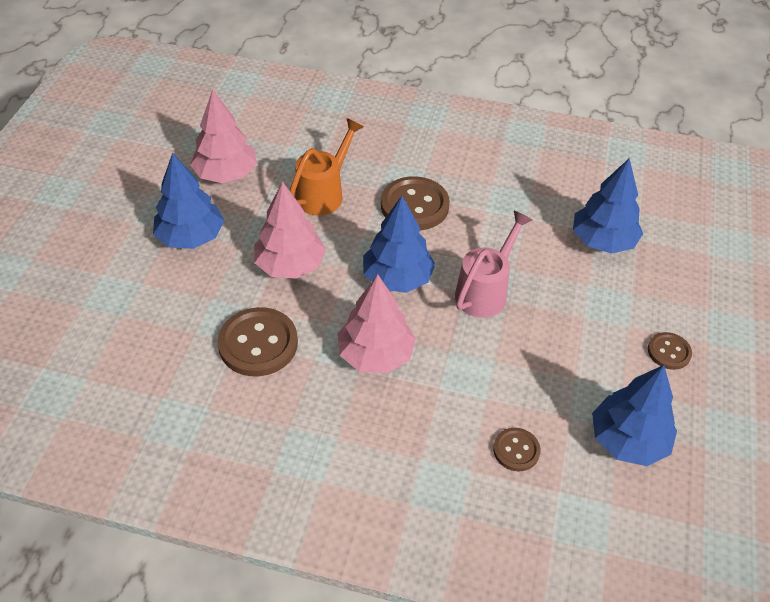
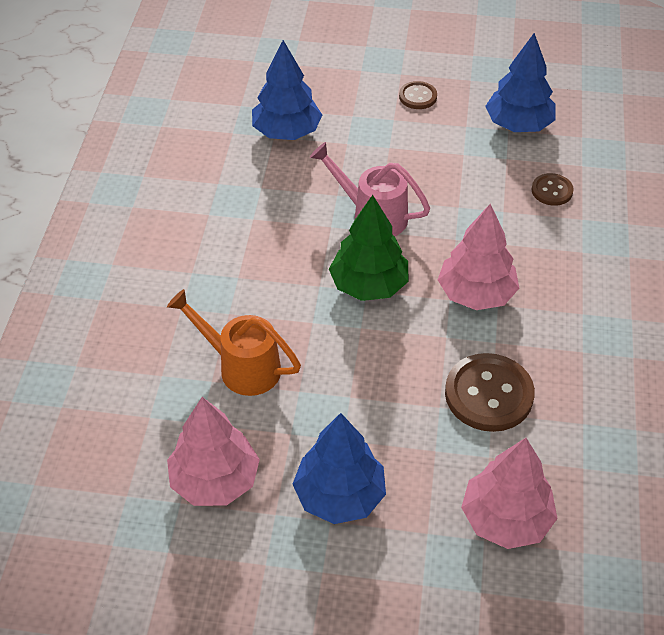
camera: 95 degrees left, 0 degrees up
pink tree [254,182,326,279] -> pink tree moved to [461,438,557,549]
blue tree [363,196,436,293] -> green tree [329,195,408,301]
brown button [381,176,450,230] -> none

